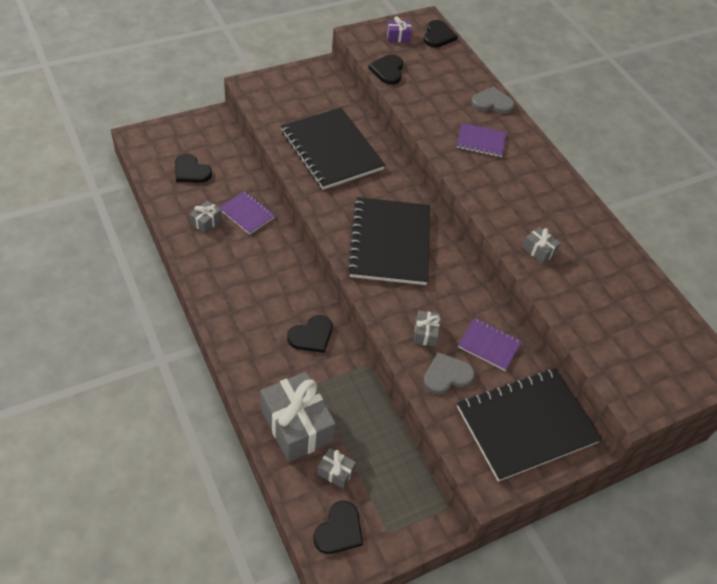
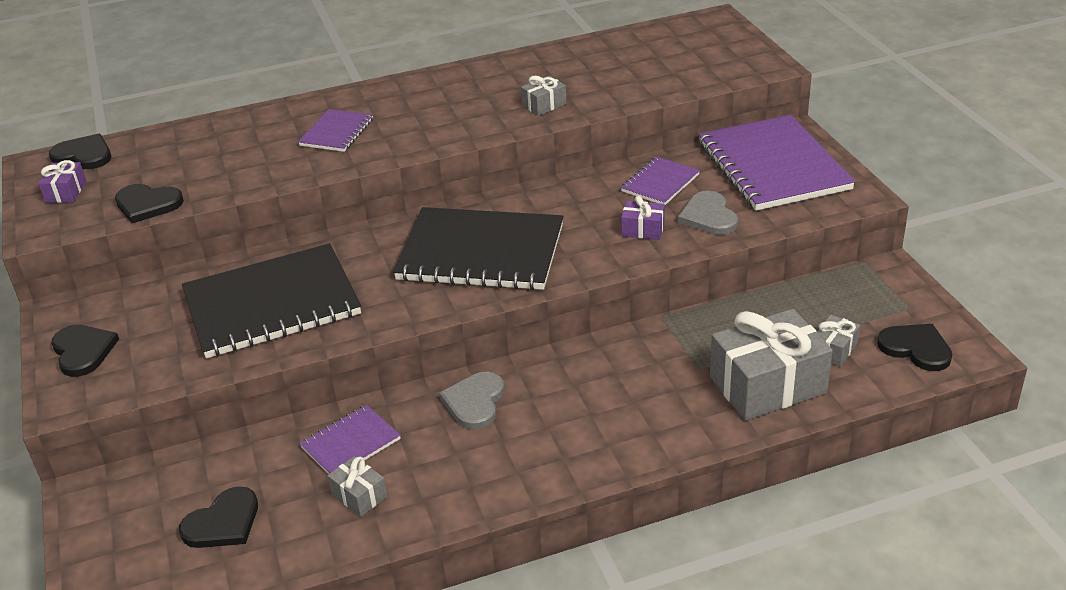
camera: 75 degrees left, 15 degrees down
black heart [287,315,332,353] -> black heart moved to [52,325,119,377]
grey gift [414,311,440,347] -> purple gift [621,196,665,240]
black notebook [457,368,602,482] -> purple notebook [698,115,855,211]
grey heart [471,86,514,114] -> grey heart moved to [439,372,504,429]

